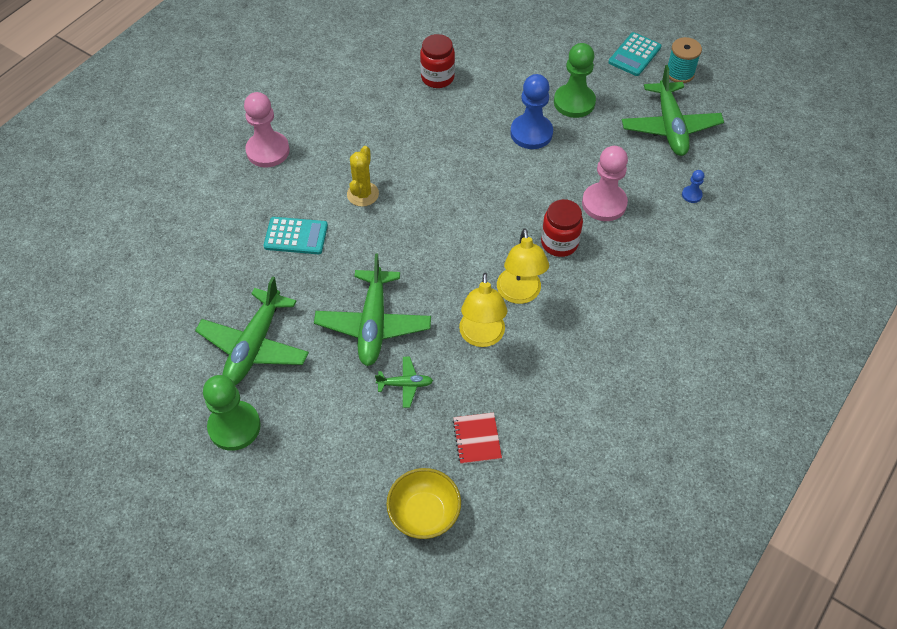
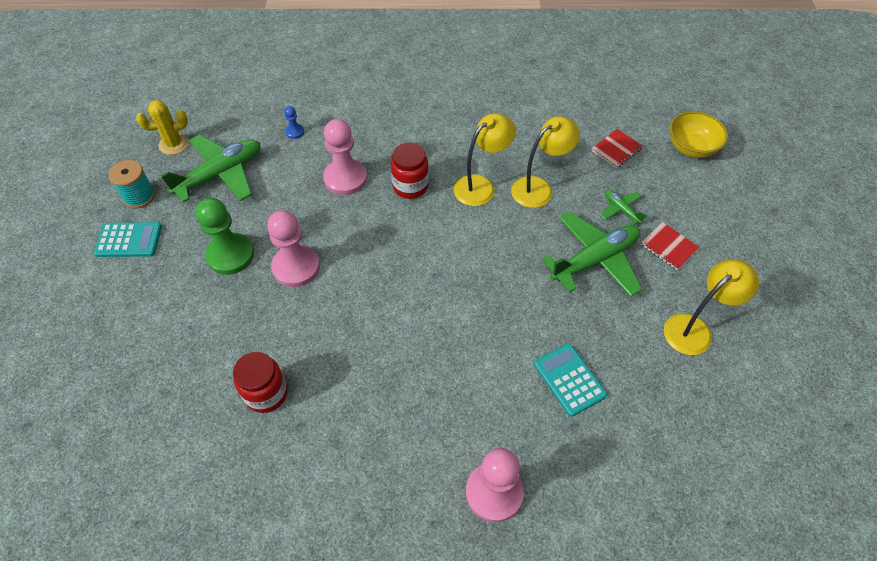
camera: 125 degrees left, 0 degrees up
green plane [195,276,309,385] -> yellow lamp [664,259,759,355]
green pawn [203,375,261,451] -> none
yellow cactus [347,146,379,207] -> yellow cactus moved to [136,100,189,155]
blue pawn [510,74,553,149] -> pink pawn [267,210,320,287]
none -> red notebook [641,222,700,270]

